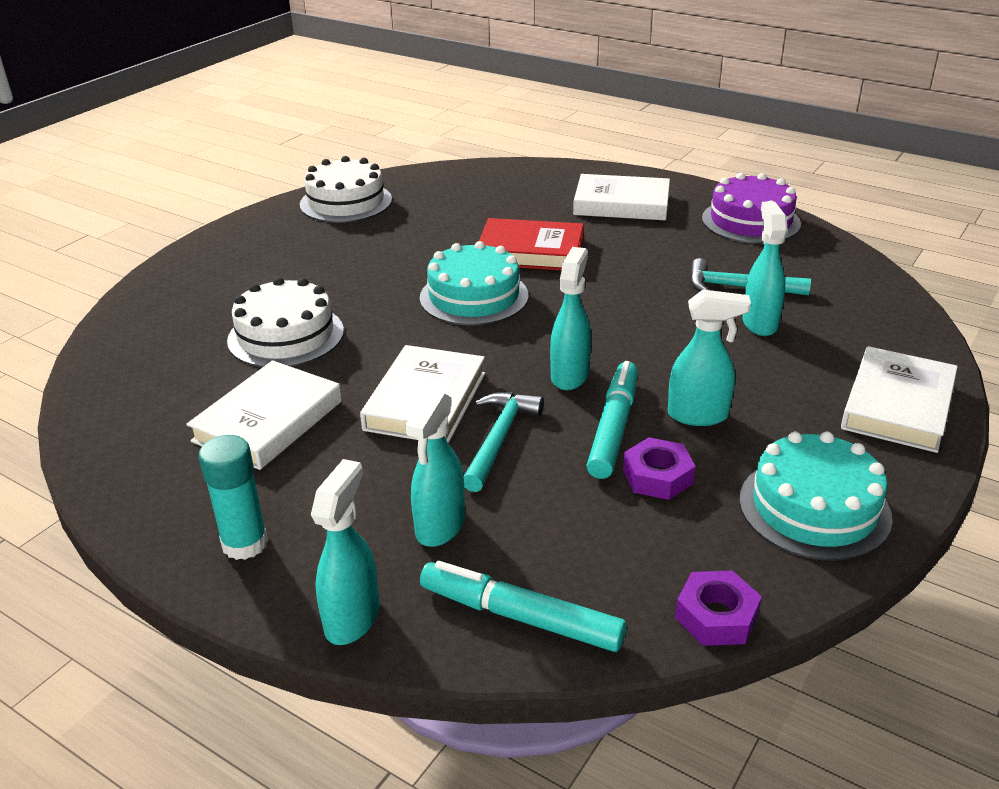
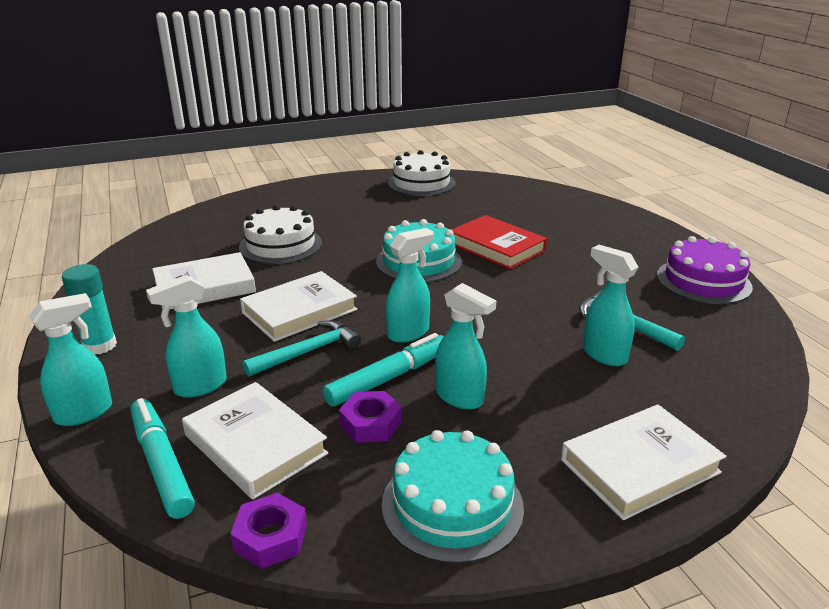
camera: 35 degrees right, 5 degrees down
white book [573,174,670,220] -> white book moved to [182,382,328,500]
turquoise spray bottle [742,201,787,336] -> turquoise spray bottle turned 75 degrees counterclockwise [583,245,639,366]

